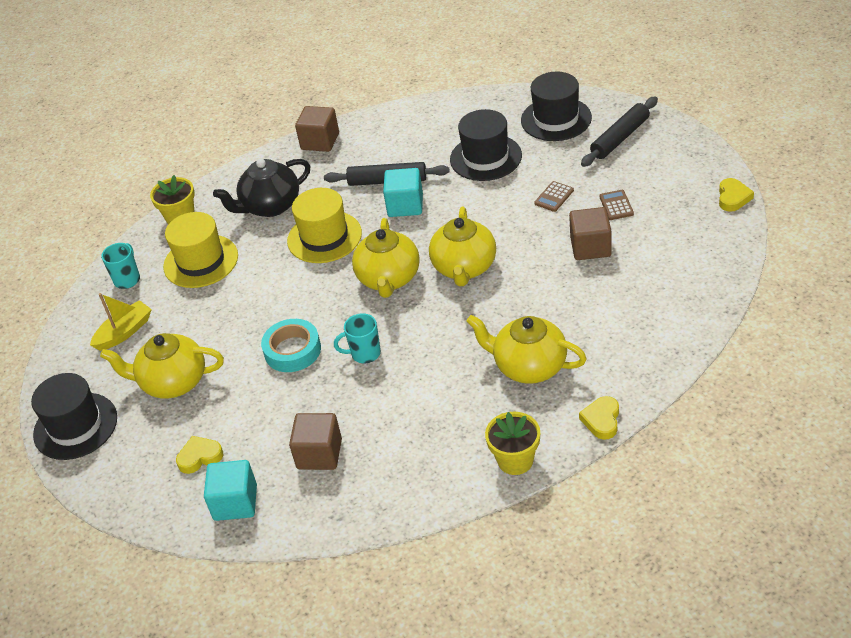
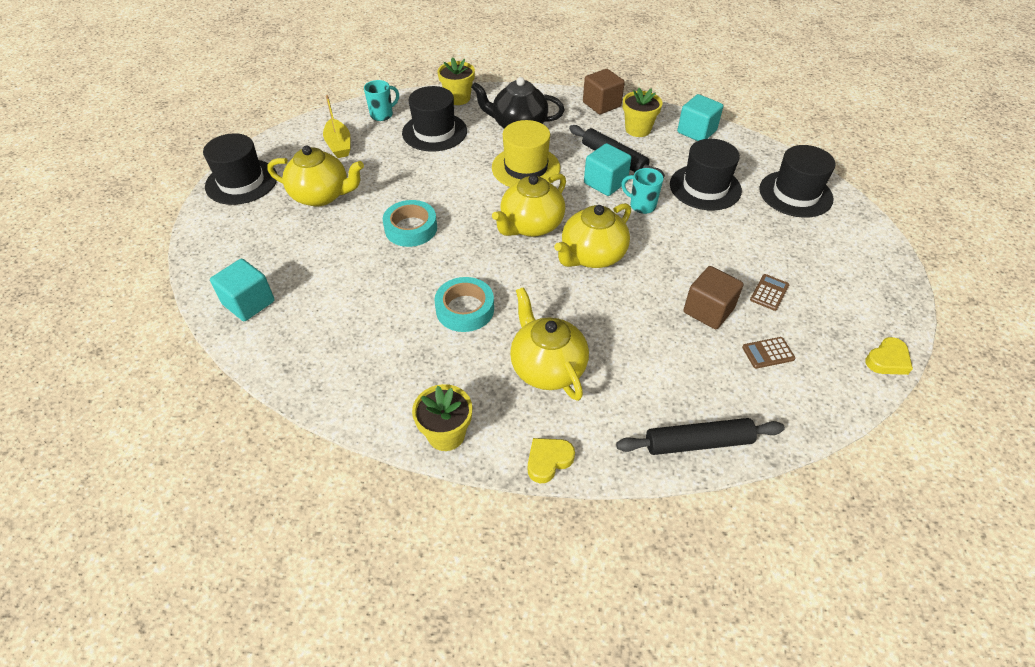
camera: 35 degrees right, 5 degrees up
yellow boat [90,293,152,351] -> yellow boat turned 75 degrees clockwise [323,95,351,158]
yellow teapot [100,333,224,399] -> yellow teapot turned 150 degrees clockwise [267,146,364,207]
yellow hat [163,212,238,288] -> black hat [402,86,467,152]
yellow heart [176,436,223,474] -> none
brown cube [289,413,342,470] -> none
turquoise mug [334,313,381,363] -> turquoise mug moved to [621,168,663,214]
brown calculator [534,181,574,212] -> brown calculator moved to [742,337,795,369]
black rolling pin [581,97,658,167] -> black rolling pin moved to [616,418,785,455]
none -> turquoise tape [435,277,494,332]
none -> yellow flower pot [623,88,662,137]
none -> turquoise cube [677,94,723,141]

